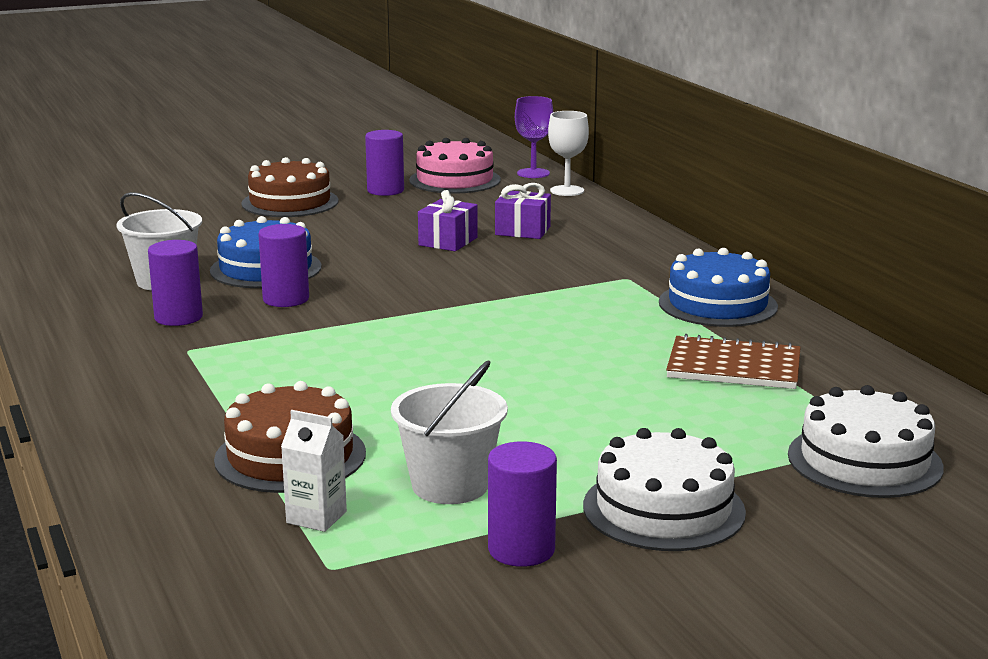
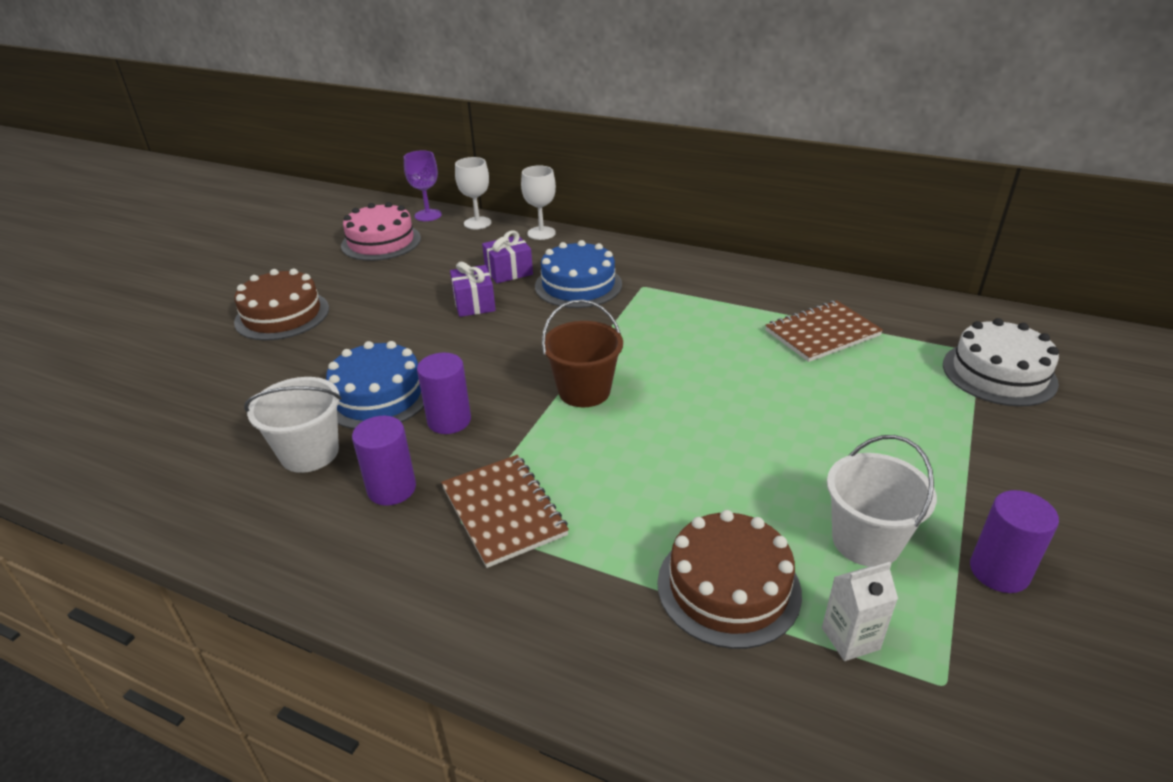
camera: 40 degrees left, 15 degrees up
purple cylinder [365,130,404,196] -> none
white cake [583,428,746,551] -> none
blue cake [659,248,778,327] -> blue cake moved to [535,240,622,308]
none -> brown notebook [441,455,569,568]
none -> white goblet [521,165,556,240]
none -> brown bucket [542,299,623,407]

